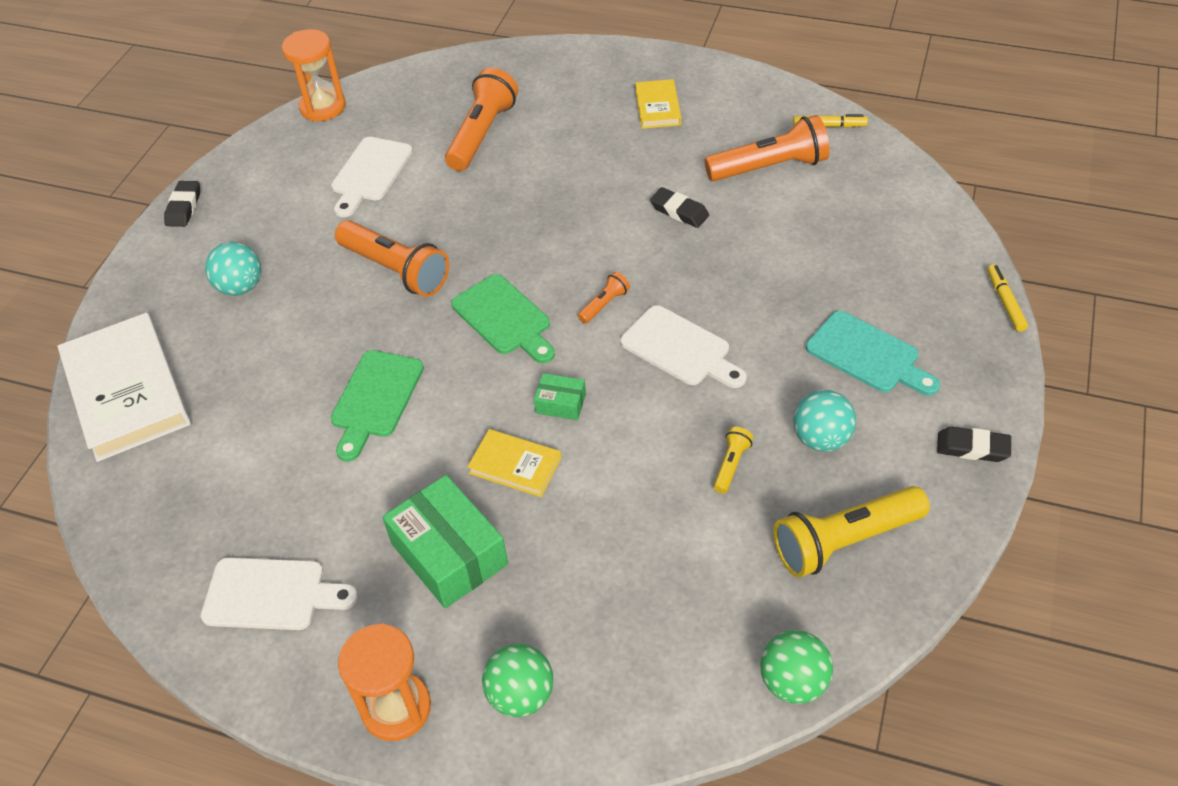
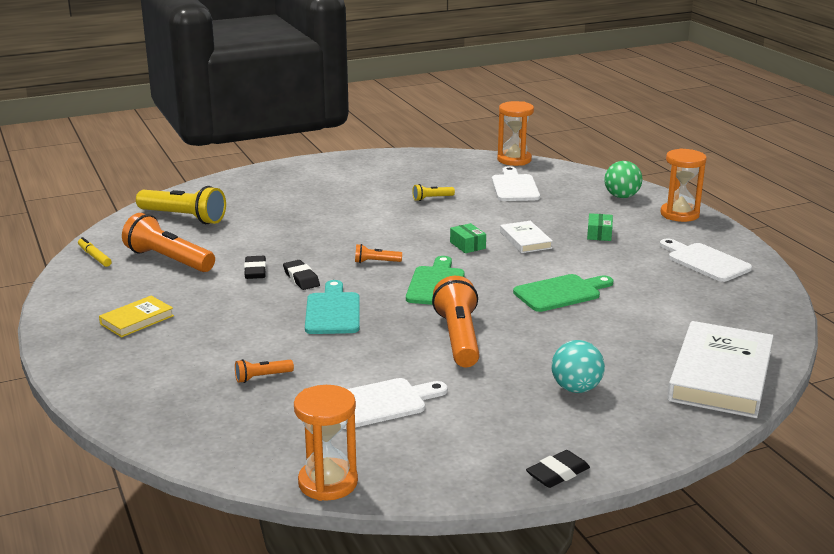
camera: 135 degrees left, 25 degrees down
green box [382,475,508,608] -> green box [587,213,613,241], size x0.49
orange flashlight [445,68,518,171] -> orange flashlight [235,359,294,383], size x0.47
yellow book [467,429,561,497] -> white book [500,221,553,253]
white cutting board [620,305,747,388] -> white cutting board moved to [492,166,540,201]
green ball [760,630,833,704] -> orange hourglass [497,101,534,166]
yellow flashlight [773,486,930,577] -> yellow flashlight moved to [136,186,226,224]
turquoise ball [793,390,856,452] -> none
turquoise cutting board [806,311,940,396] -> turquoise cutting board moved to [305,280,360,334]
black eraser [937,427,1011,462] -> black eraser moved to [283,260,320,290]
yellow marker [987,264,1028,332] -> none

